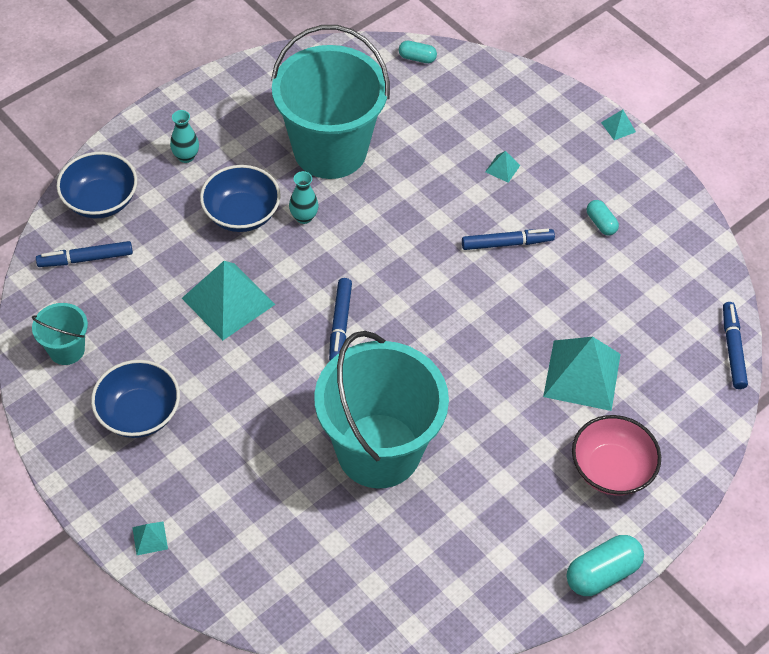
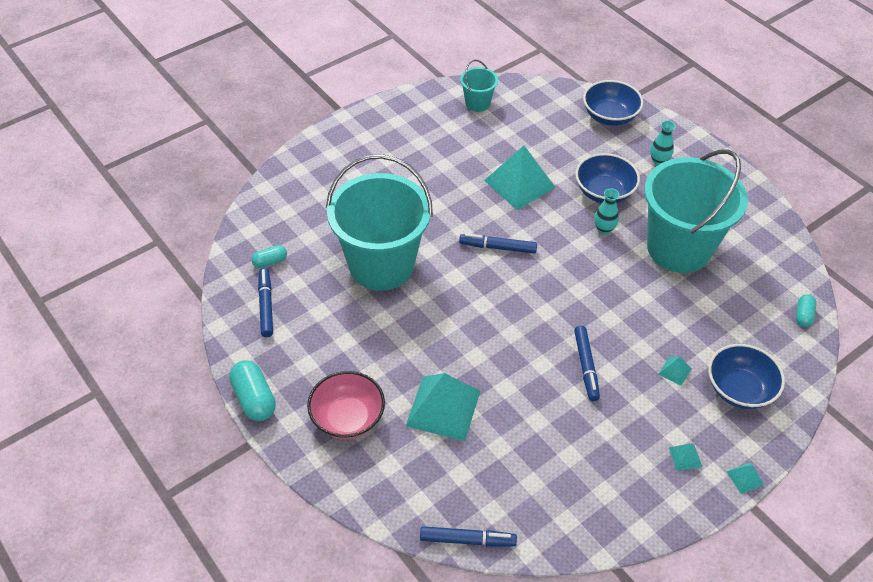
camera: 95 degrees right, 5 degrees down
blue marker [36,241,133,267] -> blue marker moved to [258,268,273,337]
blue bowl [91,360,180,438] -> blue bowl moved to [708,344,785,409]
turquoise pyramid [132,521,168,555] -> turquoise pyramid moved to [669,443,703,471]
turquoise capsule [587,200,619,235] -> turquoise capsule moved to [252,245,287,268]

